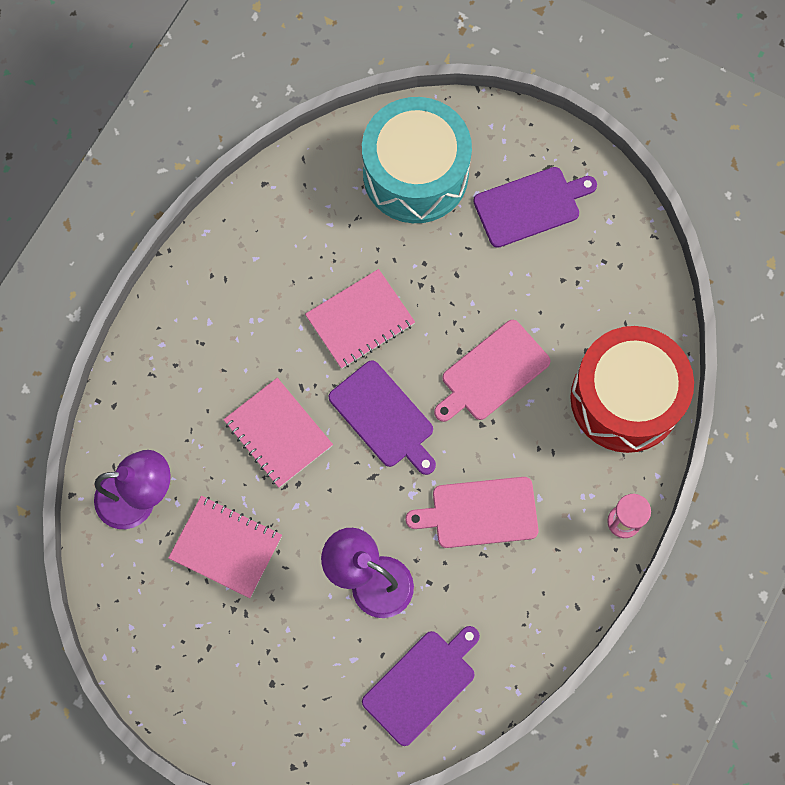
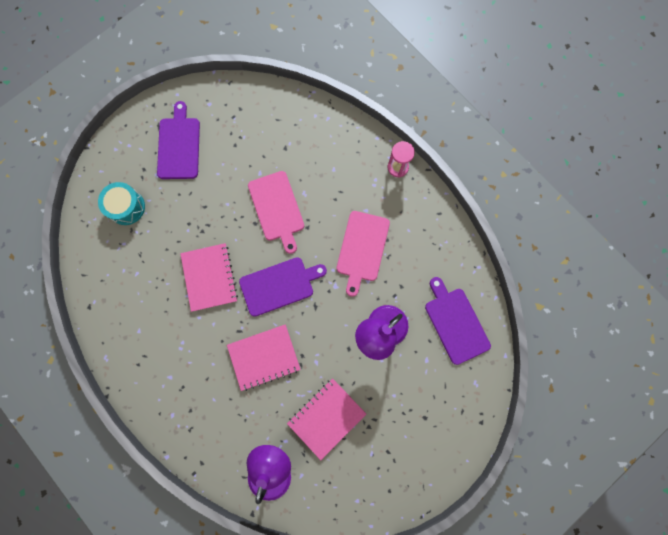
camera: 70 degrees left, 5 degrees up
turquoise drum [362,97,472,223] -> turquoise drum [98,182,145,225], size x0.51
red drum [570,326,694,453] -> none

